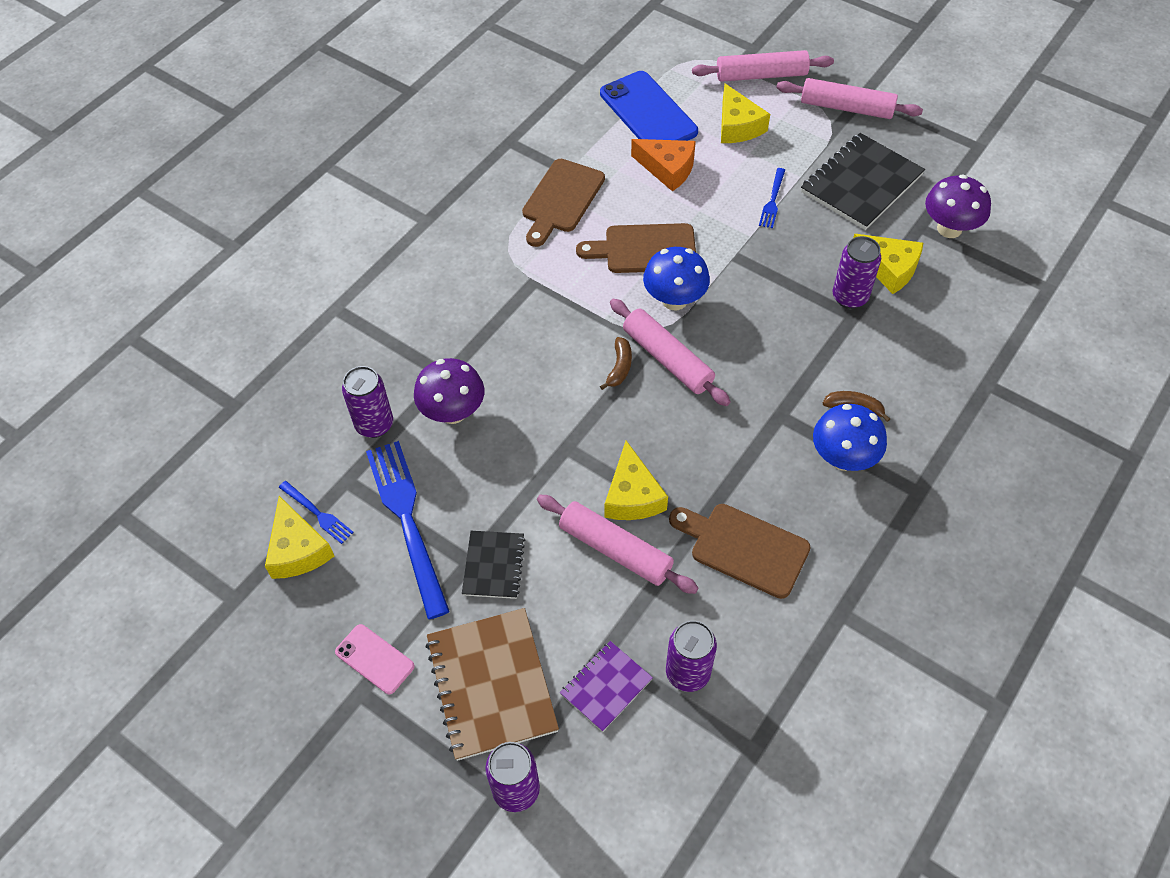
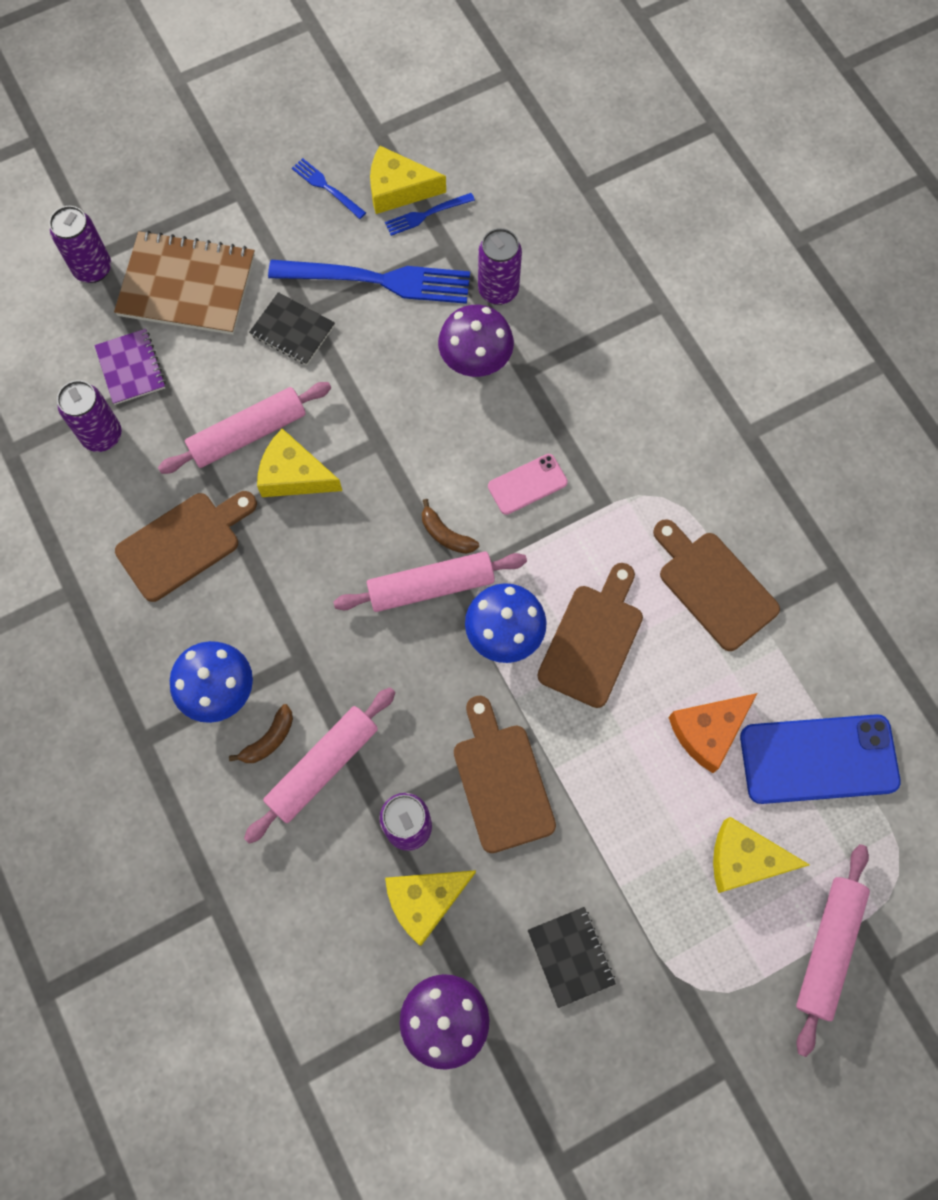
camera: 115 degrees right, 15 degrees up
pink phone [335,624,415,694] -> pink phone moved to [488,454,568,515]
blue fork [759,168,785,228] -> blue fork moved to [292,158,366,219]
pink rolling pin [776,78,923,119] -> pink rolling pin moved to [244,687,396,844]
black notebook [801,133,925,230] -> black notebook [528,907,616,1008], size x0.56
none -> brown cutting board [454,696,556,853]

